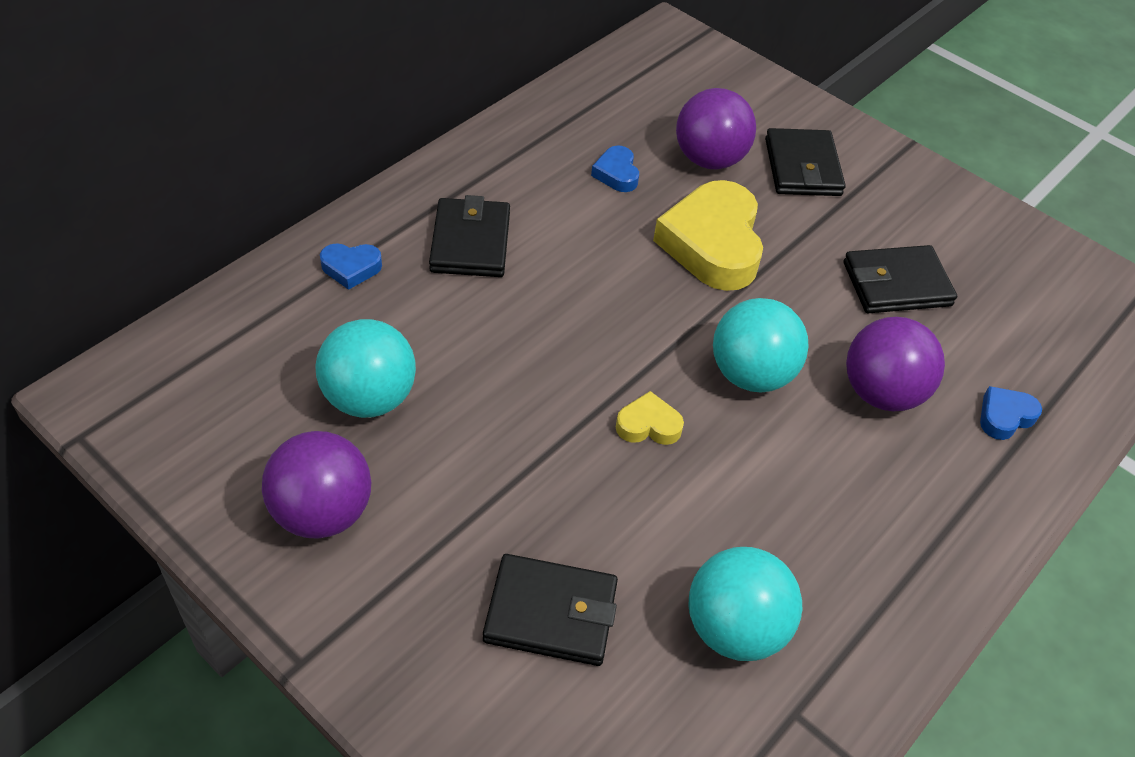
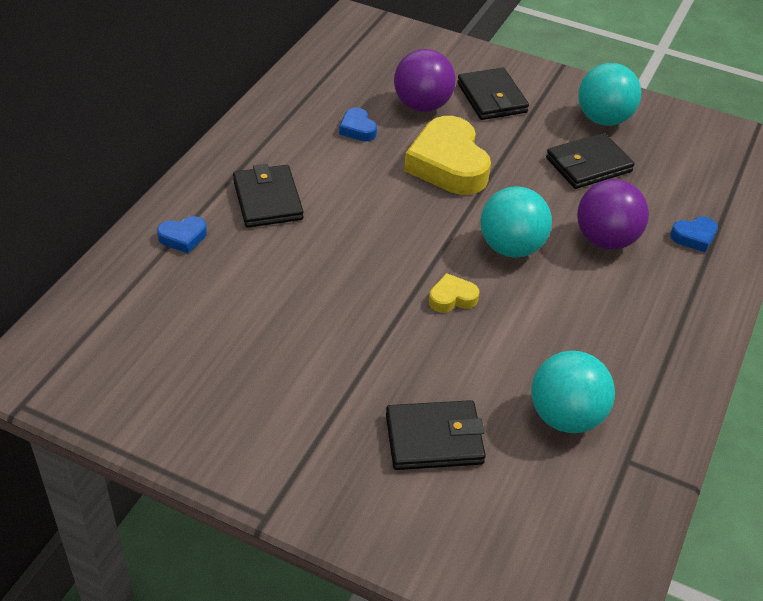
camera: 15 degrees left, 5 degrees down
purple ball [262,431,371,539] -> none
turquoise ball [315,319,416,418] -> turquoise ball moved to [578,63,641,126]
blue heart [980,386,1042,440] -> blue heart turned 150 degrees counterclockwise [670,217,718,252]

